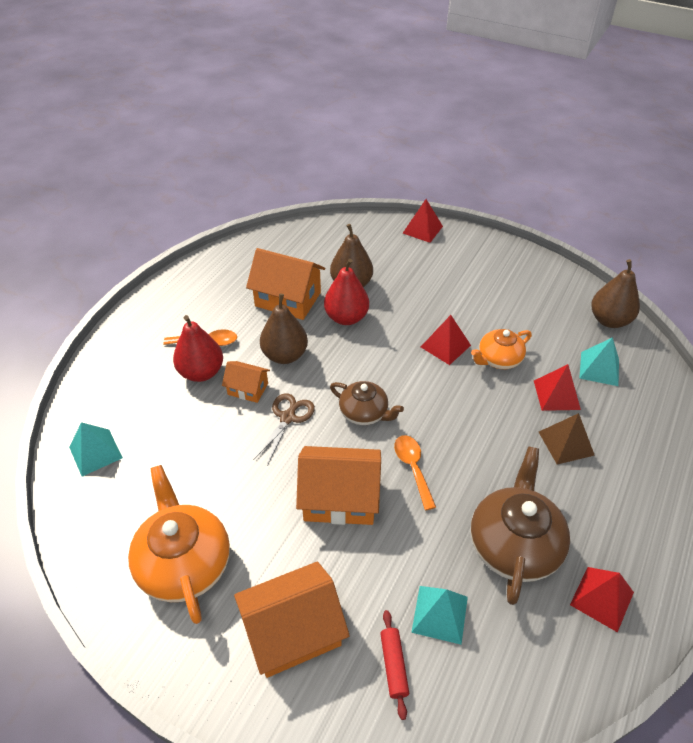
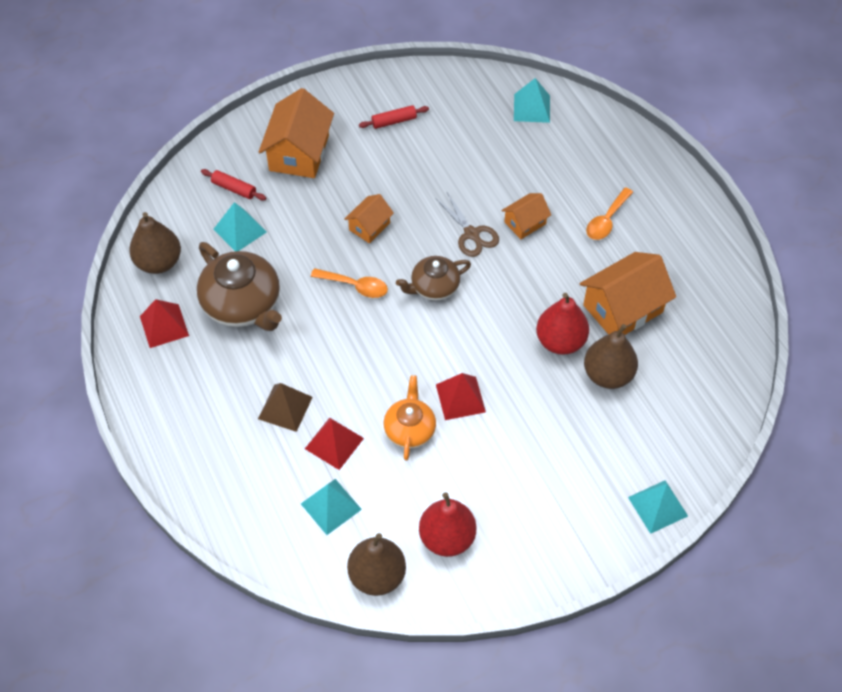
camera: 125 degrees right, 10 degrees up
orange teapot [128,465,230,624] -> red rolling pin [359,105,429,129]
red pear [173,315,223,382] -> red pear moved to [419,492,476,557]
brown pear [260,293,308,364] -> brown pear moved to [129,212,181,274]
orange house [296,446,381,525] -> orange house [344,194,394,243], size x0.55
red pyramid [403,199,443,243] -> turquoise pyramid [628,480,688,534]

